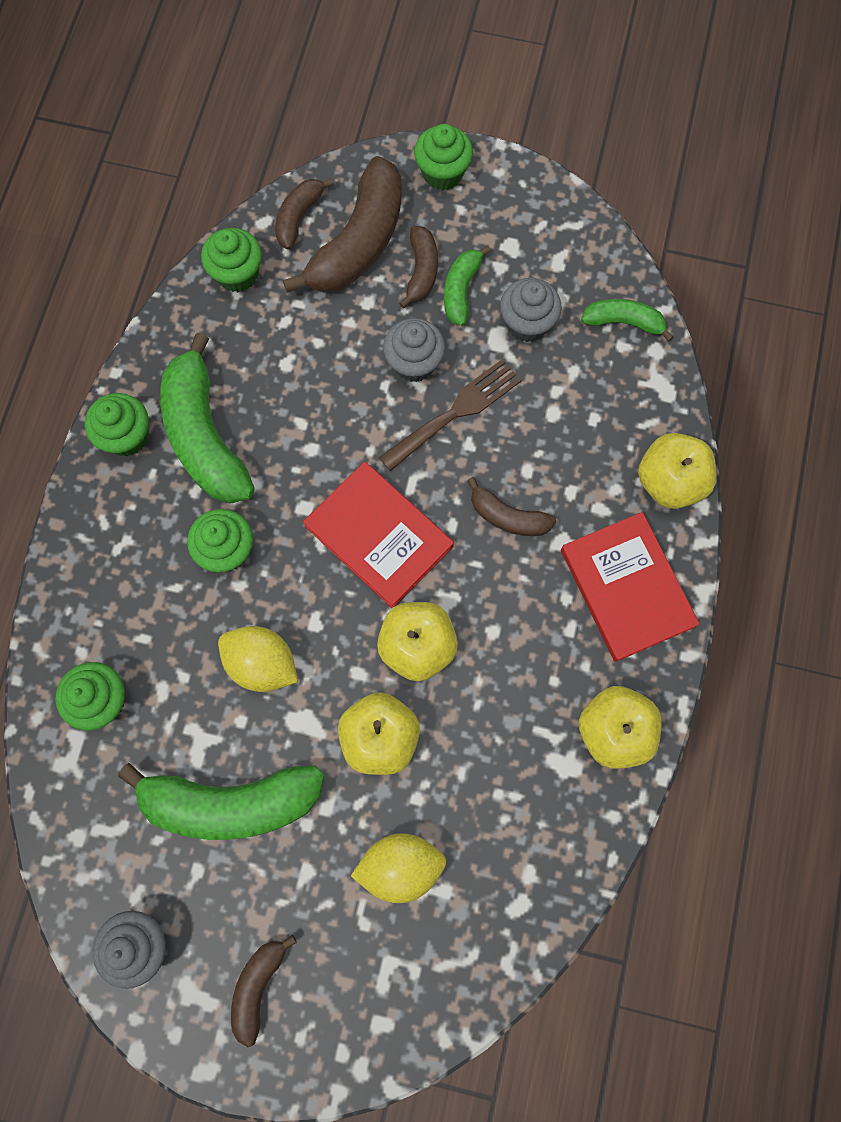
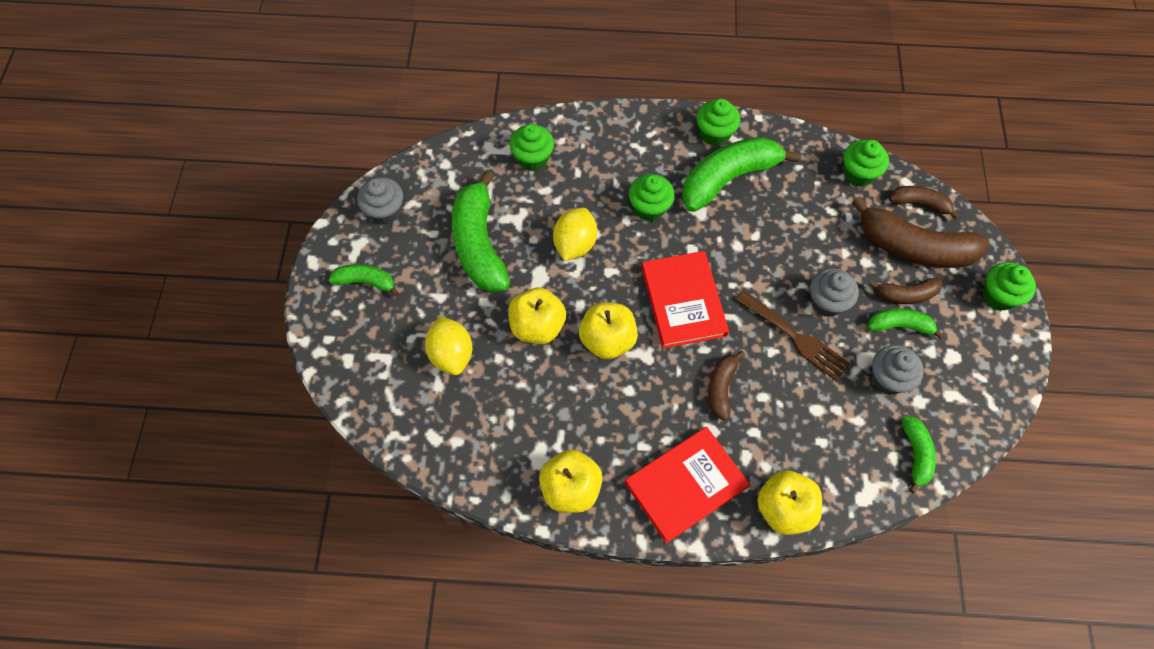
camera: 80 degrees right, 10 degrees down
brown banana [231,935,297,1047] -> green banana [328,264,399,297]
red book [303,462,454,608] -> red book turned 45 degrees counterclockwise [641,251,729,348]

